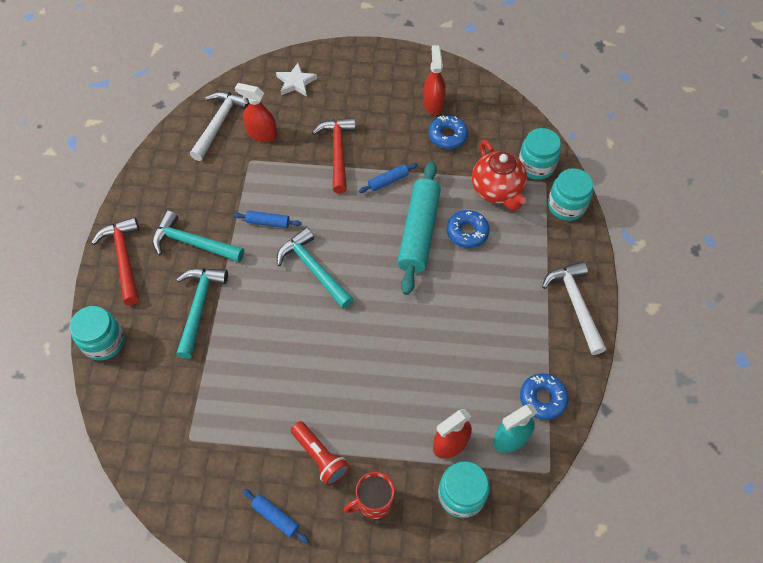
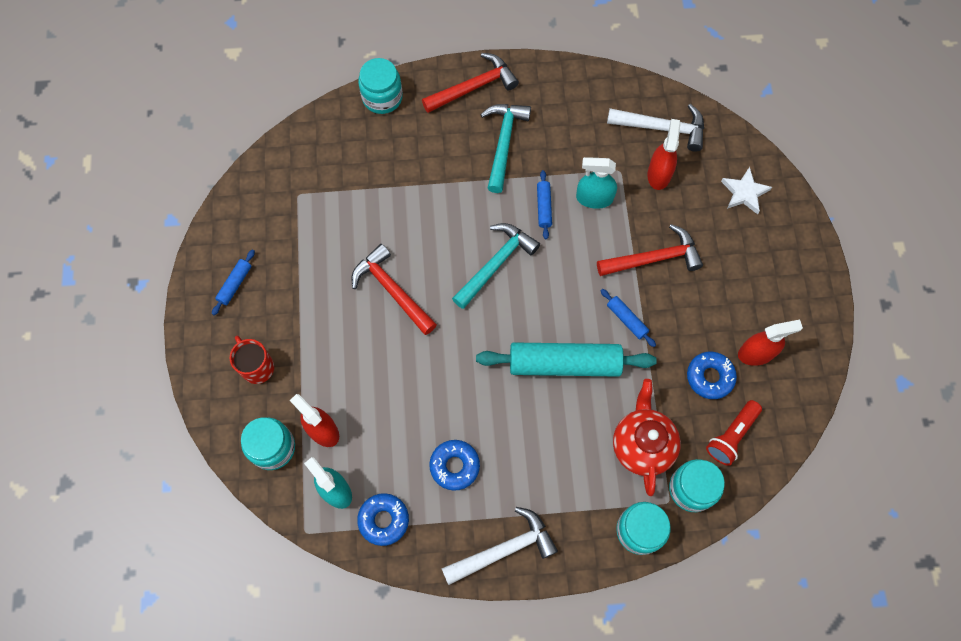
camera: 80 degrees right, 10 degrees up
turquoise hammer [176,268,228,359] -> none
red flashlight [291,421,349,486] -> red flashlight moved to [706,400,762,466]
blue donut [447,210,490,248] -> blue donut moved to [429,440,480,491]
red teapot [472,140,527,211] -> red teapot turned 120 degrees clockwise [613,379,681,496]
none -> red hammer [352,244,437,335]
none -> turquoise spray bottle [576,157,617,209]

